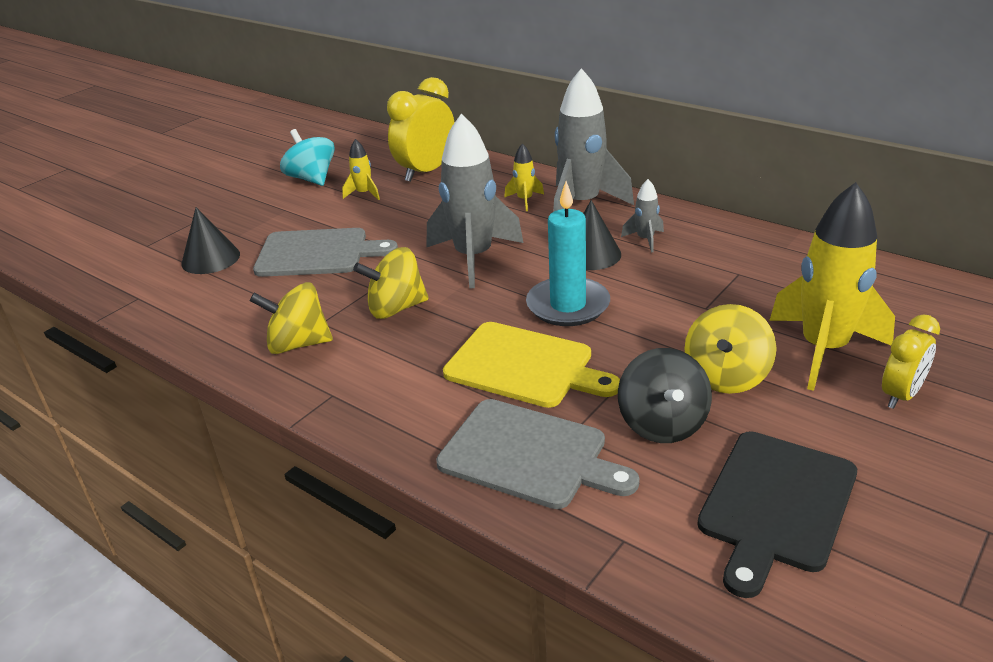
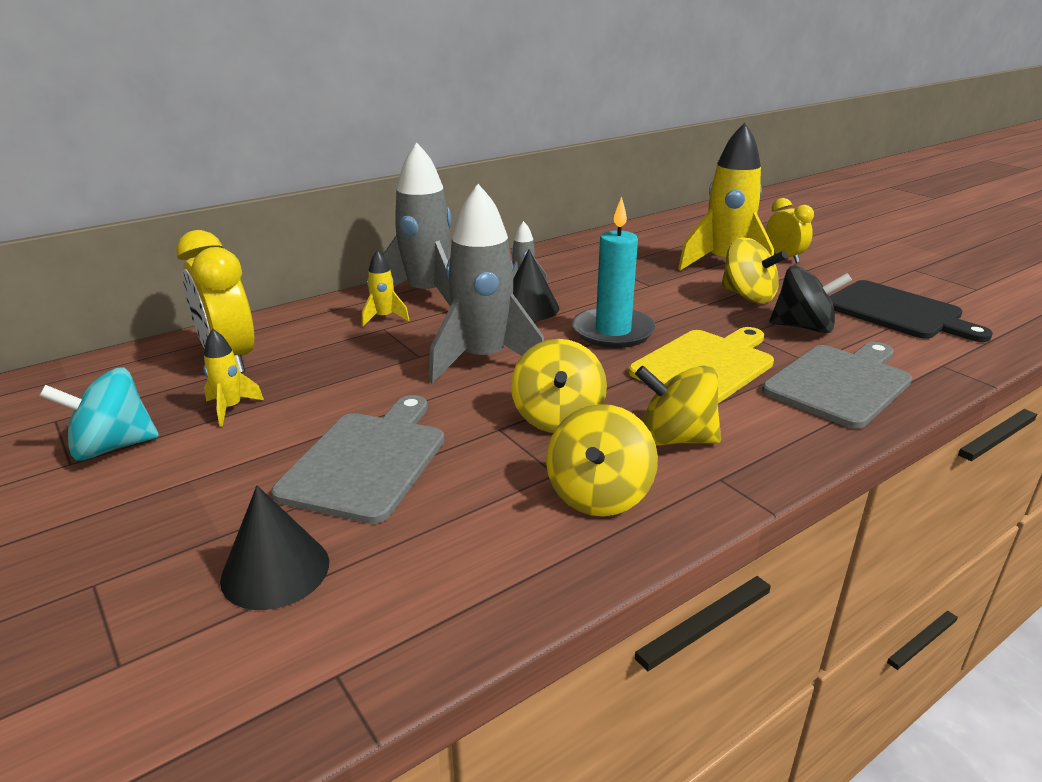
camera: 75 degrees left, 5 degrees down
none -> yellow spinning top [635,365,721,446]

